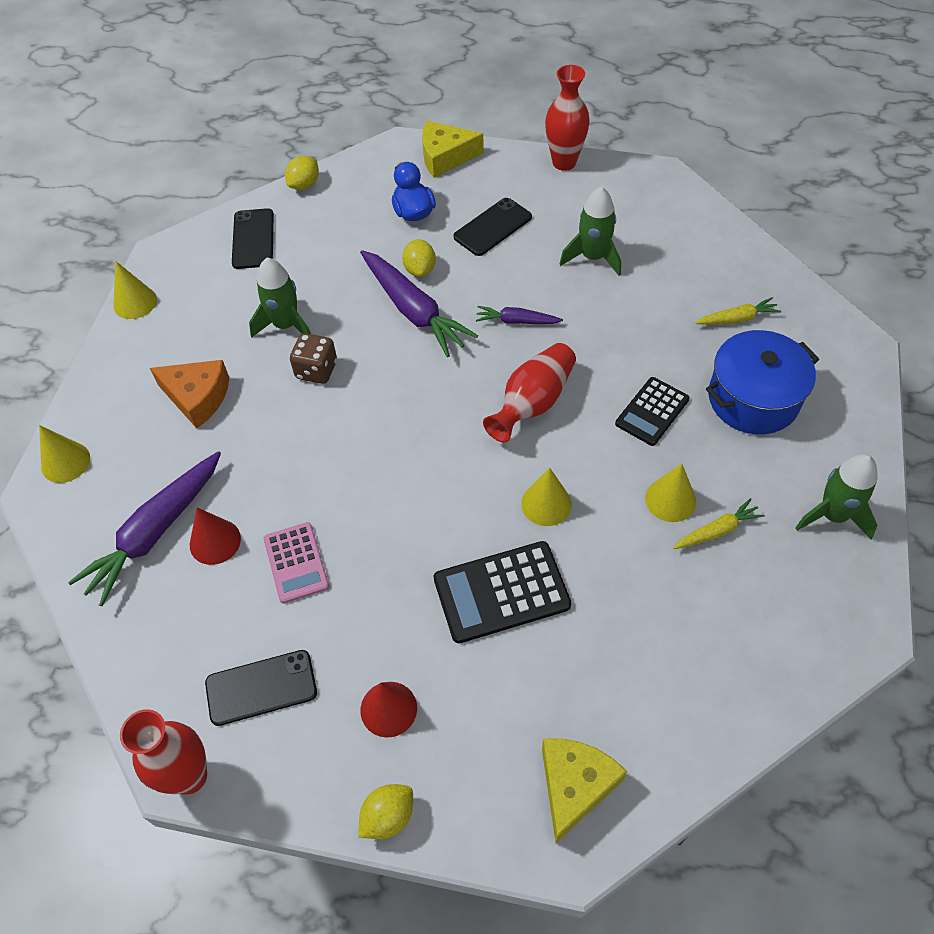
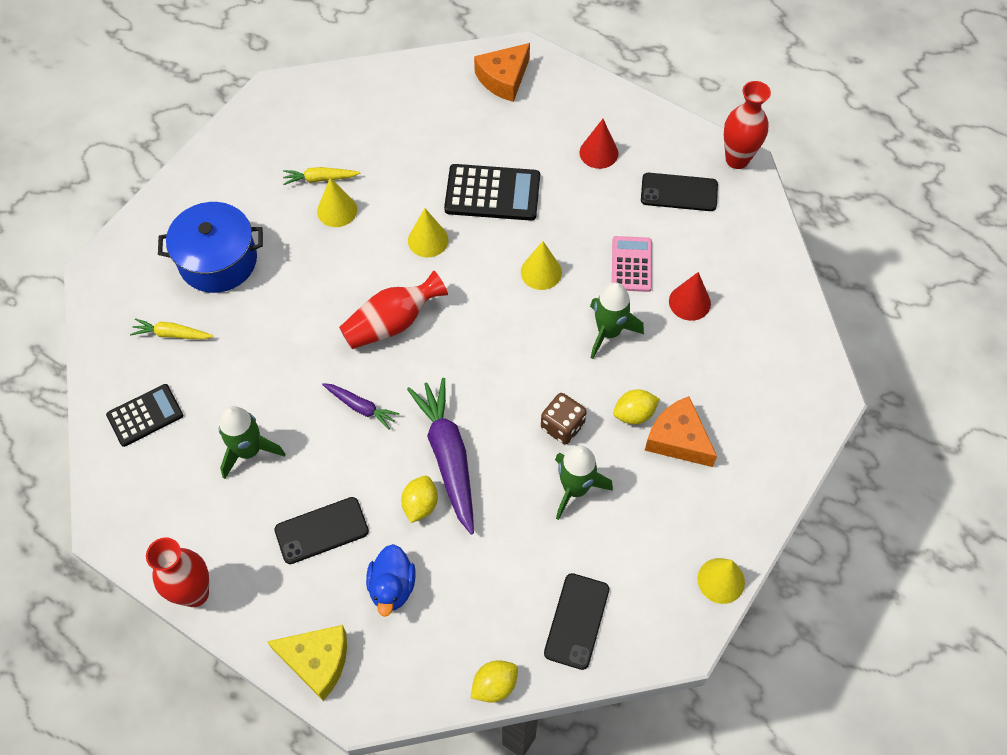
camera: 160 degrees left, 5 degrees up
yellow cone [39,425,90,483] -> yellow cone moved to [521,241,562,290]
purple carrot [68,451,221,606] -> none
yellow lemon [358,784,413,839] -> yellow lemon moved to [613,389,659,424]
yellow cheese [542,738,627,843] -> orange cheese [474,43,530,102]
black calculator [615,377,690,446] -> black calculator moved to [106,384,183,447]
green rocket [795,454,878,540] -> green rocket moved to [590,282,644,359]

